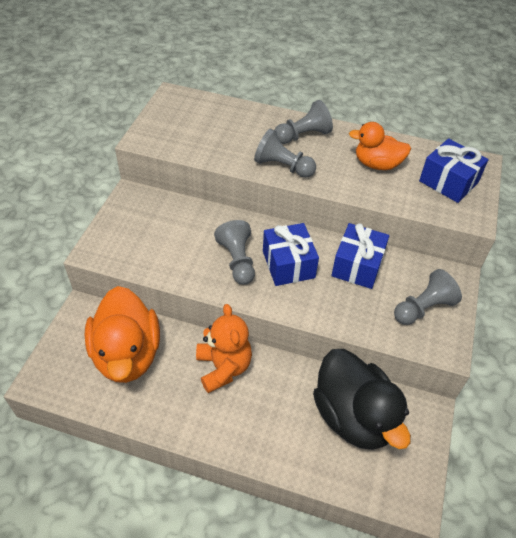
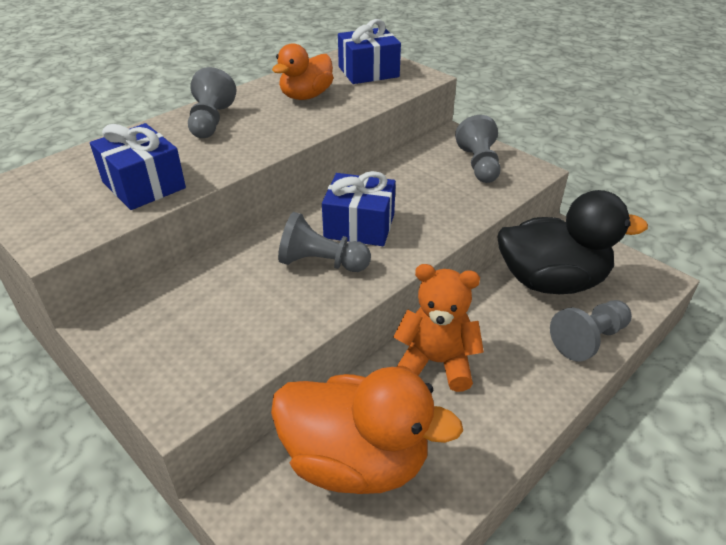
camera: 60 degrees left, 10 degrees down
grey pawn [254,129,316,178] -> grey pawn moved to [550,300,632,362]
blue gift [332,223,389,289] -> blue gift moved to [90,123,186,210]

